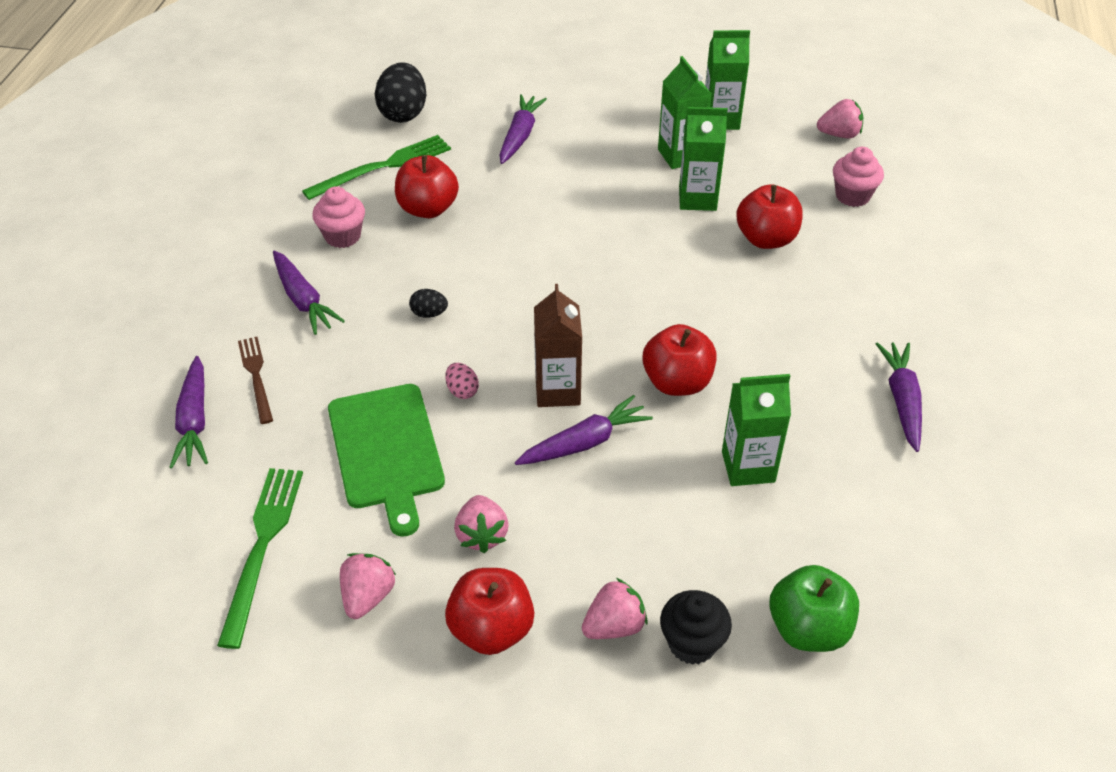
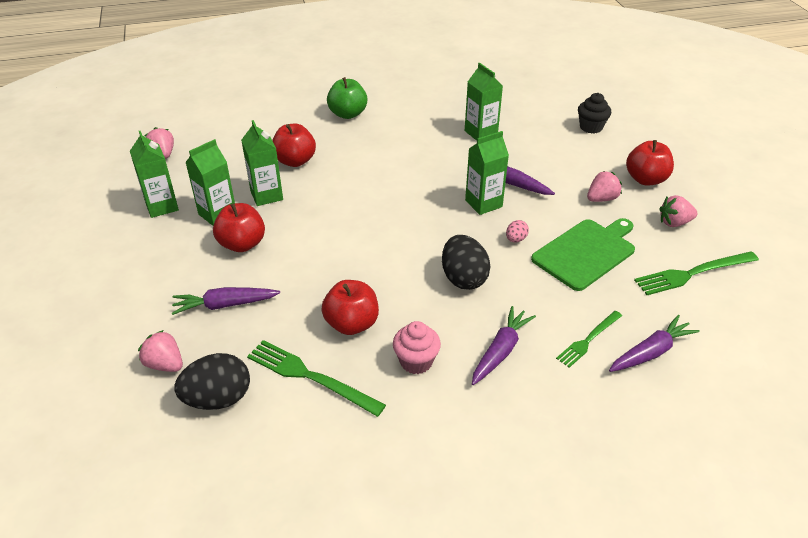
camera: 115 degrees left, 5 degrees down
brown fork [238,337,273,424] -> green fork [556,311,622,368]
black egg [409,289,448,318] -> black egg [442,235,491,290], size x2.07
brown carton [534,284,582,407] -> green carton [465,131,509,215]
pink strawberry [582,578,648,639] -> pink strawberry moved to [138,330,183,372]
red apple [643,324,717,396] -> red apple moved to [213,203,265,252]
green apple [769,565,859,652] -> green apple moved to [327,77,367,119]
pink cupcake [833,147,884,207] -> none
purple carrot [876,342,922,452] -> none

